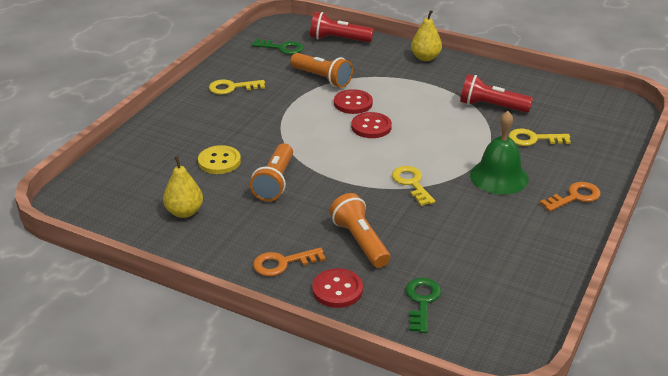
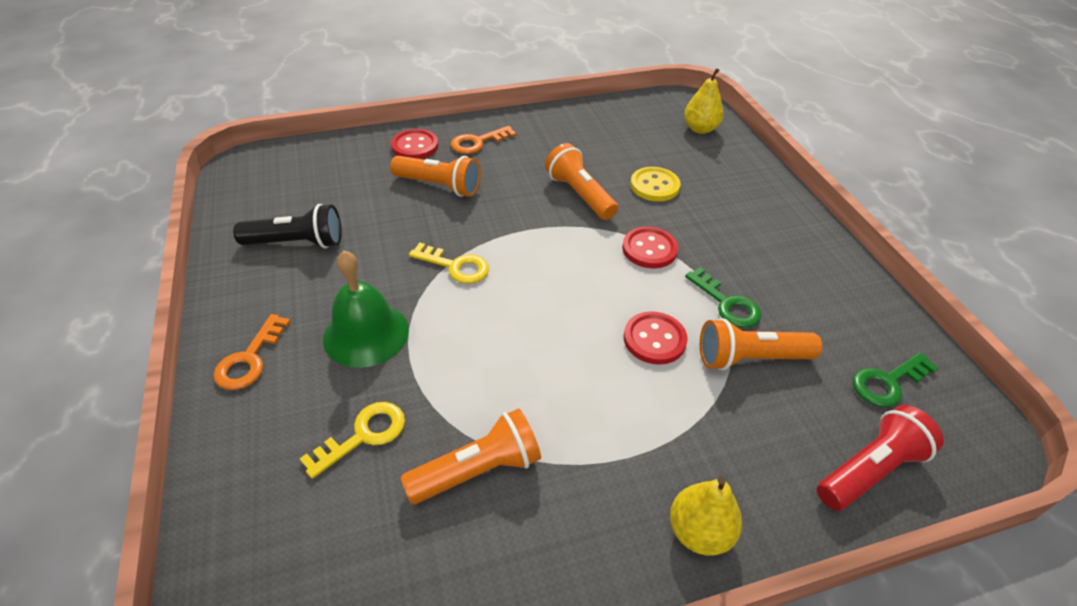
camera: 135 degrees right, 10 degrees up
yellow pear [163,156,203,218] -> yellow pear moved to [684,68,724,134]
yellow key [209,79,265,95] -> none
orange key [253,247,326,276] -> orange key turned 150 degrees counterclockwise [451,126,516,154]
red button [351,112,392,138] -> red button moved to [622,227,678,268]
green key [406,278,441,333] -> green key moved to [685,267,761,328]
red flashlight [460,74,533,113] -> orange flashlight [401,408,541,504]
none -> black flashlight [233,204,342,248]

